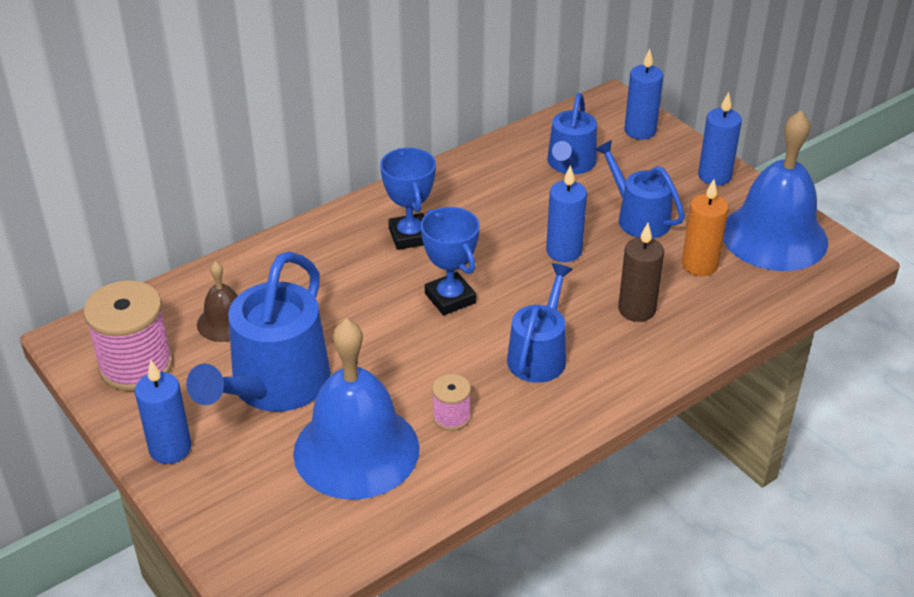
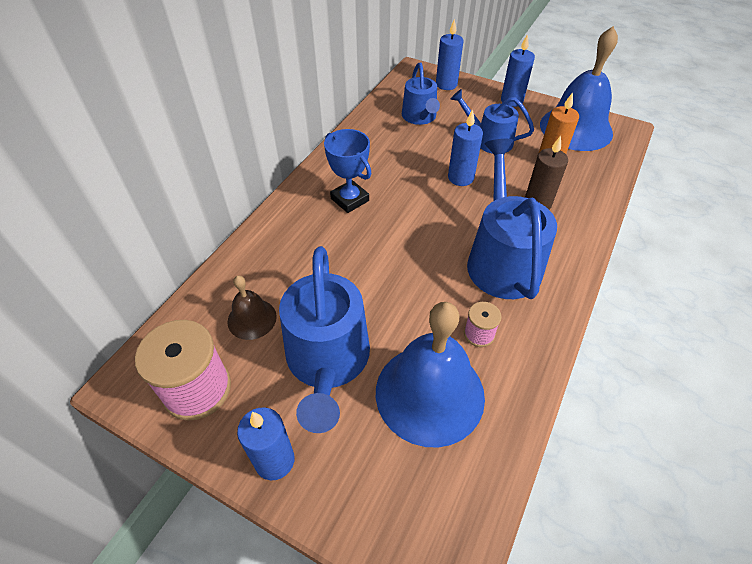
camera: 25 degrees left, 10 degrees up
blue trophy [421,207,480,315] -> none
blue watering can [507,263,573,383] -> blue watering can [467,139,557,299], size x1.63

